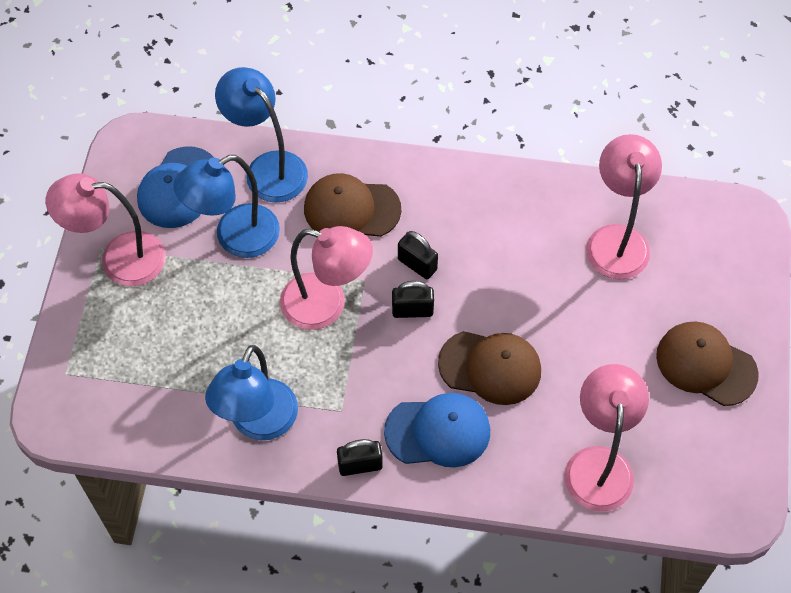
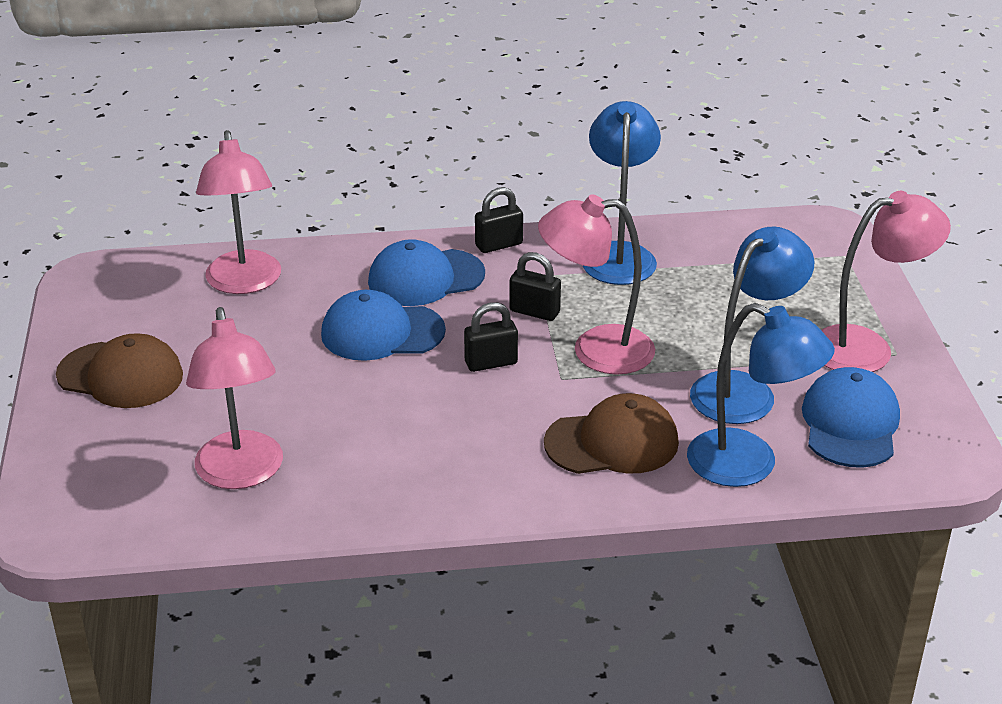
camera: 165 degrees right, 25 degrees down
black padlock [398,231,438,279] -> black padlock moved to [509,252,561,321]
brown cap [438,331,541,405] -> blue cap [321,290,446,361]

